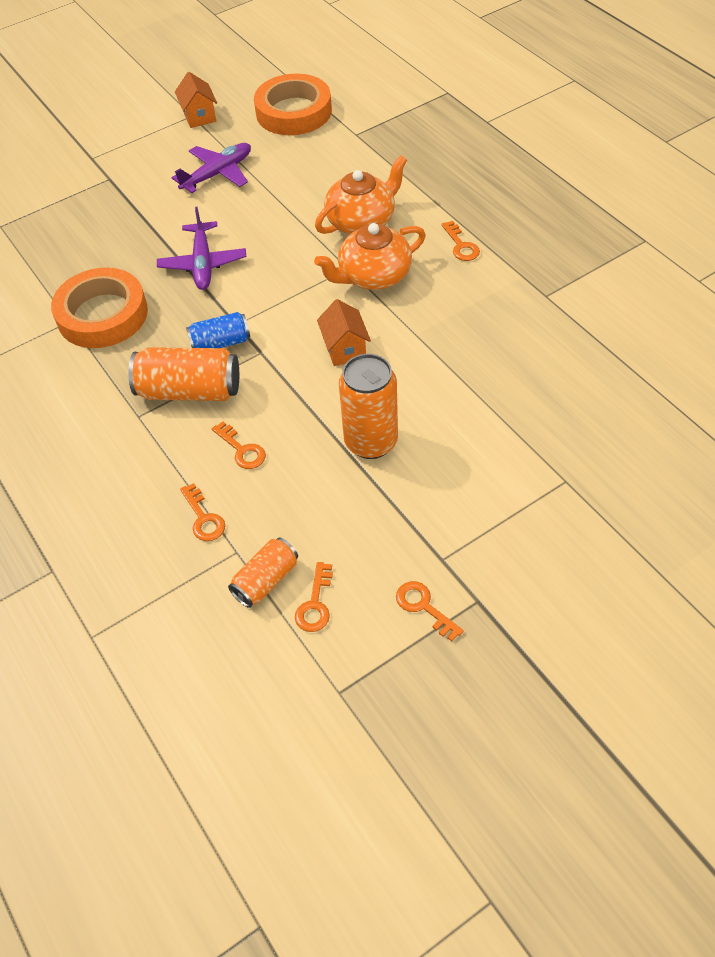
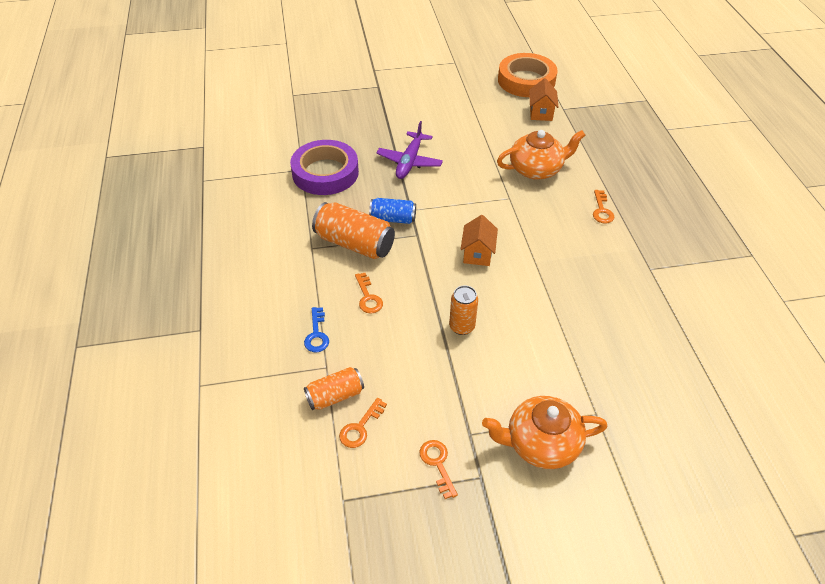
camera: 20 degrees right, 5 degrees down
orange tape [51,268,148,348] -> purple tape [290,140,359,195]
purple plane [172,143,251,193] -> none
orange house [175,72,217,128] -> orange house moved to [529,78,558,121]
orange key [180,483,225,541] -> blue key [304,307,329,352]
orange teapot [314,223,426,290] -> orange teapot moved to [482,396,607,469]
orange can [339,354,398,459] -> orange can [449,286,478,335], size x0.61

